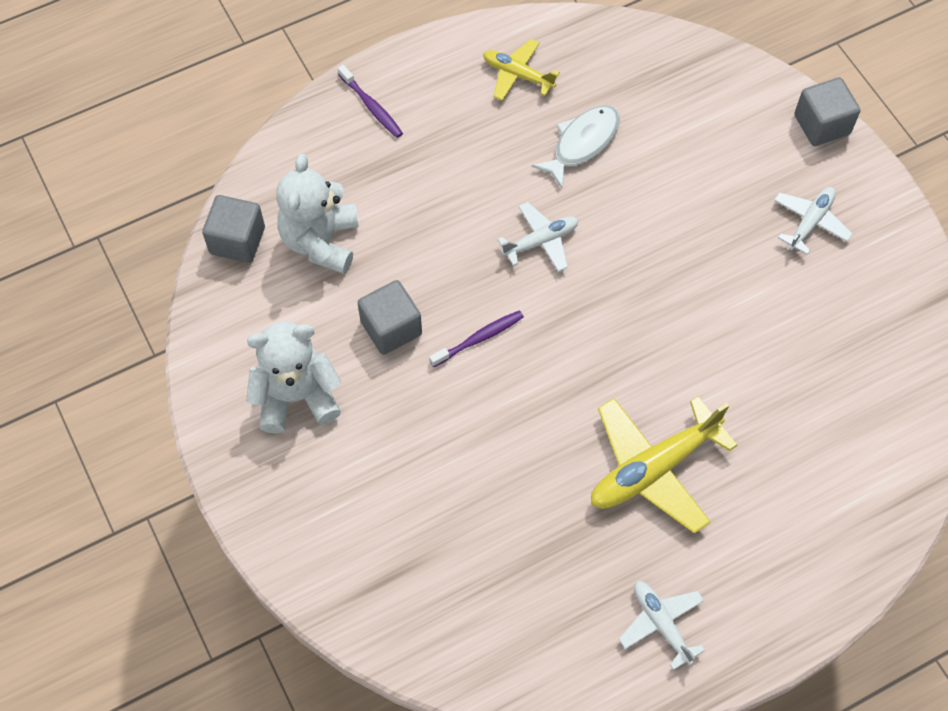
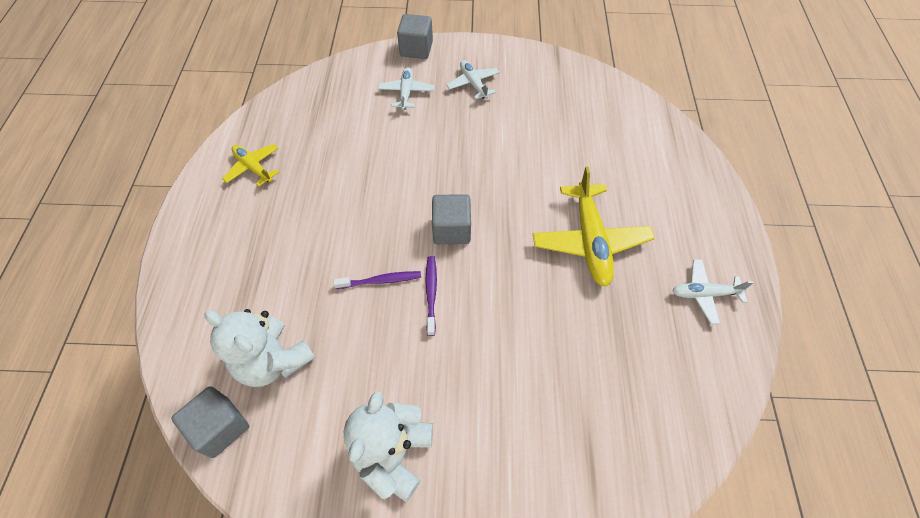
camera: 60 degrees left, 5 degrees down
purple toothbrush [338,65,403,138] -> purple toothbrush moved to [334,271,421,289]
grey cube [358,280,422,355] -> grey cube moved to [432,194,471,244]
yellow plane [483,39,560,101] -> yellow plane turned 75 degrees clockwise [222,144,279,187]
white plane [497,202,578,272] -> white plane moved to [378,67,435,110]
white fish [532,105,620,188] -> none

